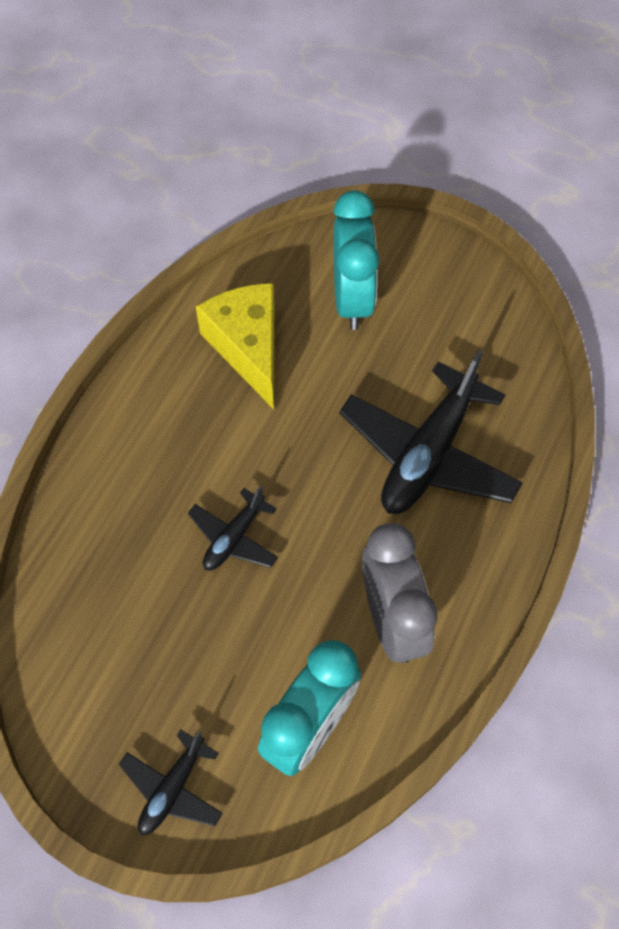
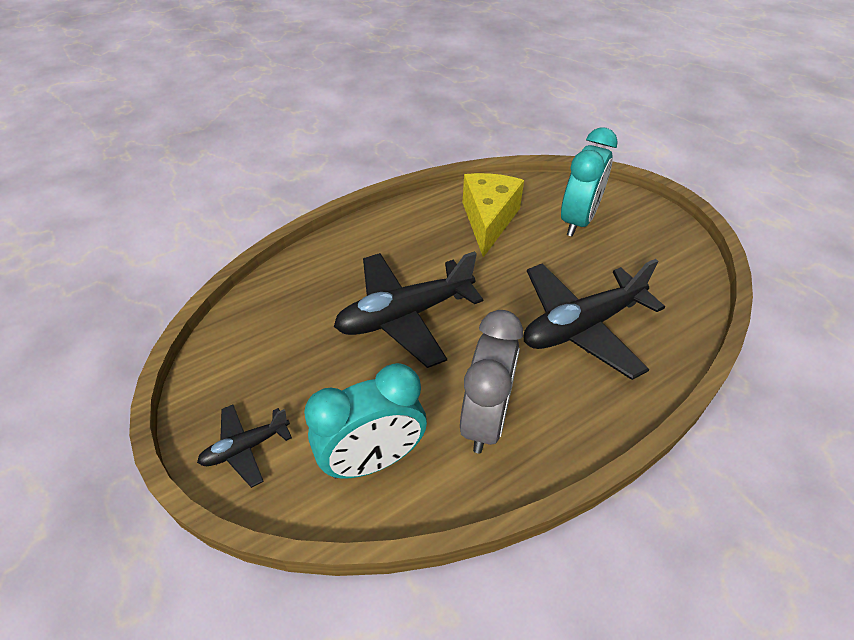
camera: 30 degrees right, 15 degrees down
black plane [188,485,278,570] -> black plane [334,251,484,368], size x1.95

